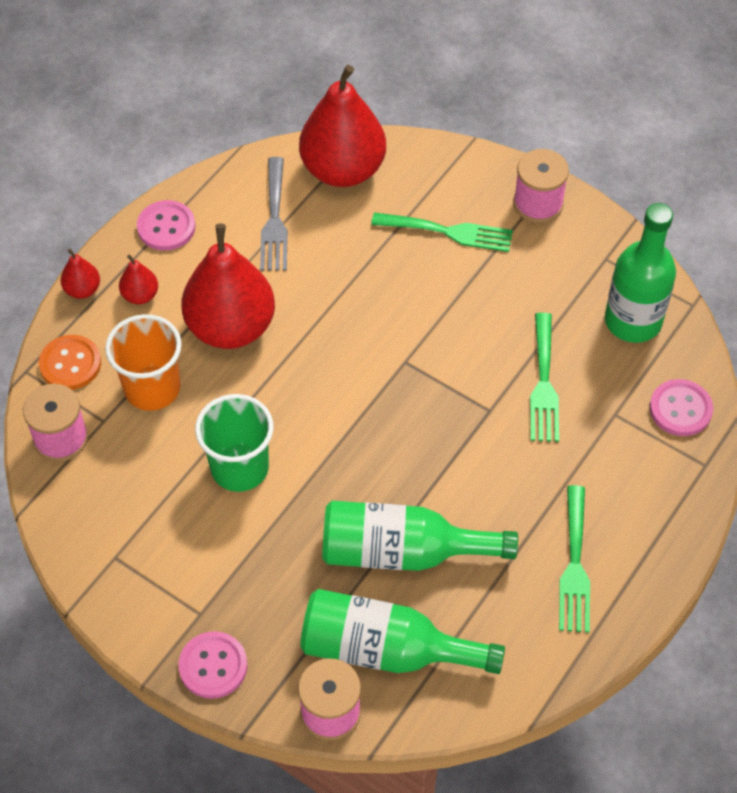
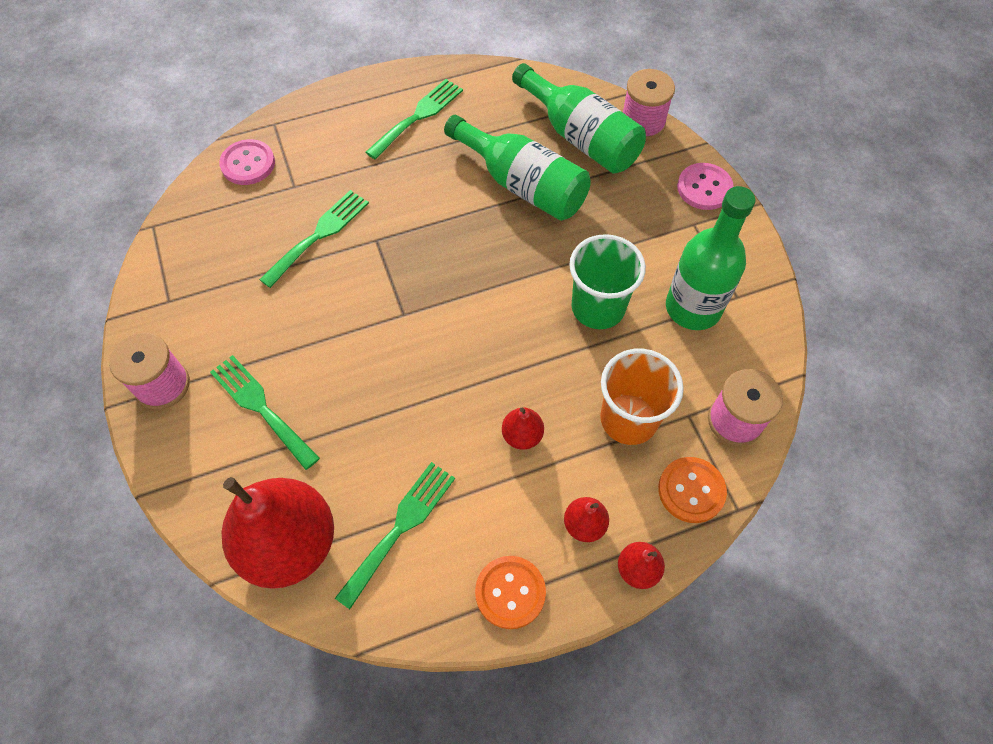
camera: 145 degrees left, 5 degrees up
pink button [137,200,195,251] -> orange button [475,556,546,629]
red pear [181,223,275,349] -> red pear [502,407,544,450], size x0.43
grey fork [260,157,288,271] -> green fork [335,462,455,609]
green bottle [605,203,676,343] -> green bottle moved to [666,186,756,330]

